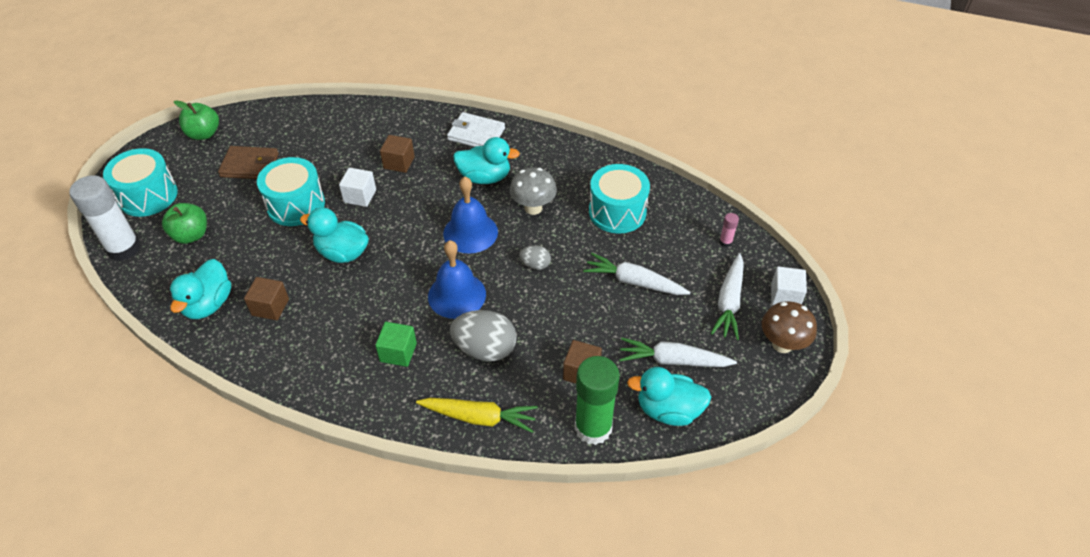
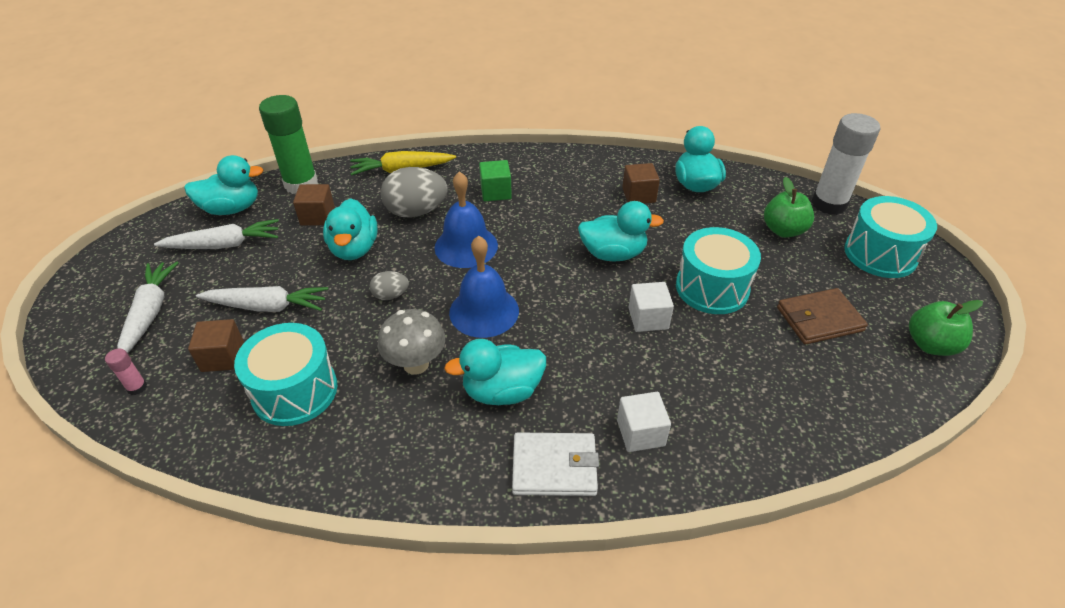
camera: 160 degrees right, 5 degrees down
brown cube [380,135,415,173] -> brown cube moved to [188,319,244,372]
brown mushroom [762,301,817,353] -> none
white cube [771,266,807,305] -> white cube moved to [617,392,671,452]
none -> turquoise duck [323,198,377,260]

